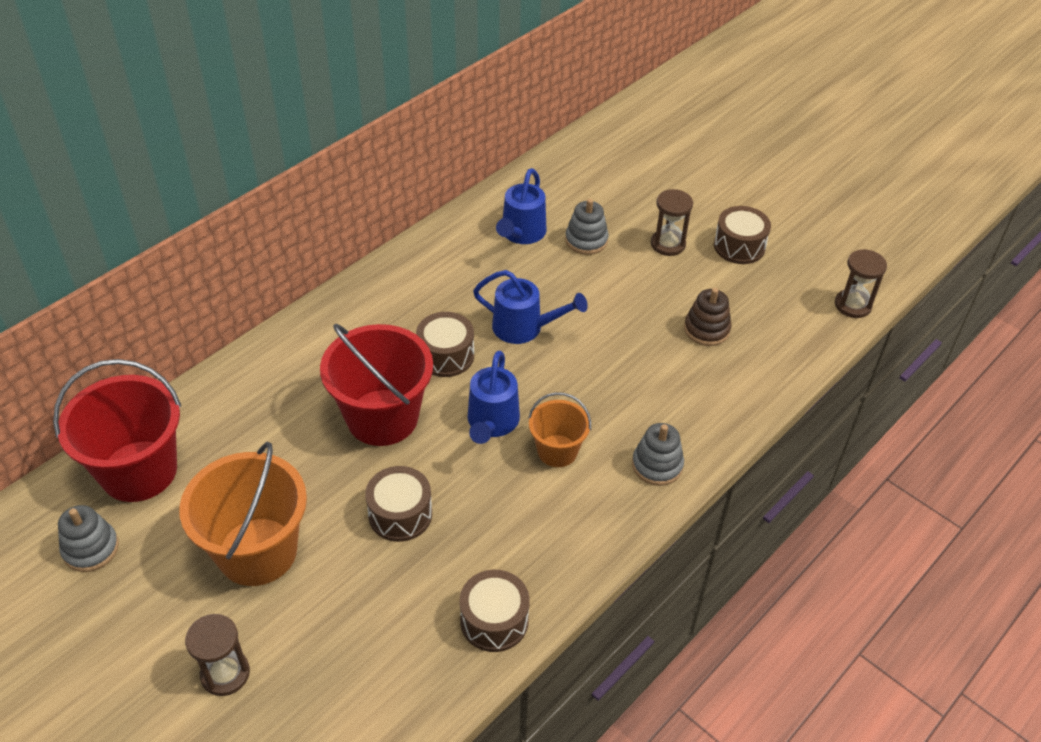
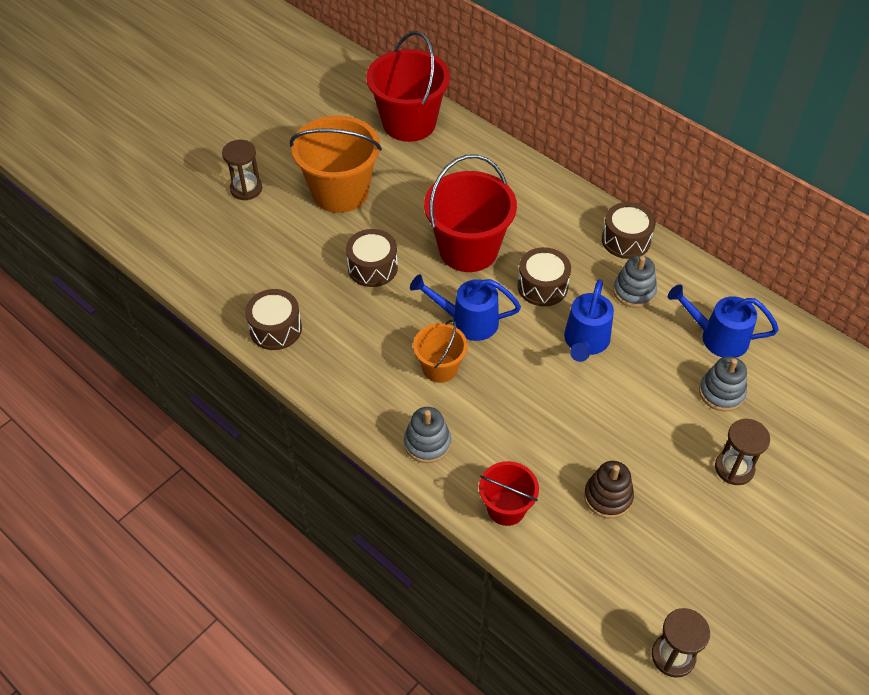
camera: 90 degrees right, 5 degrees up
grey stacking toy [58,505,119,572] -> grey stacking toy moved to [613,255,657,308]
brown drum [714,206,771,264] -> brown drum moved to [602,202,656,259]
none -> red bucket [479,461,539,526]

